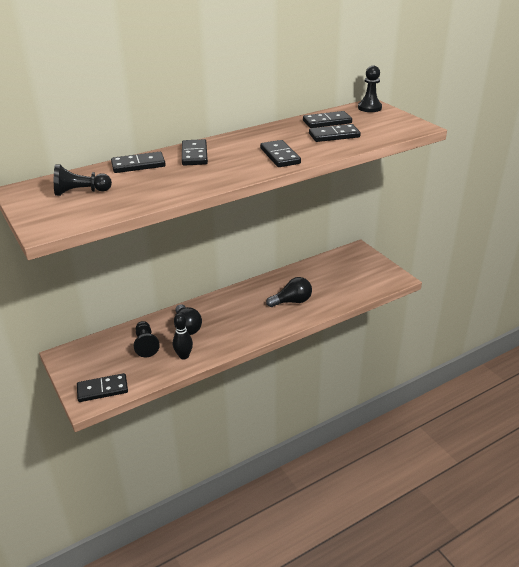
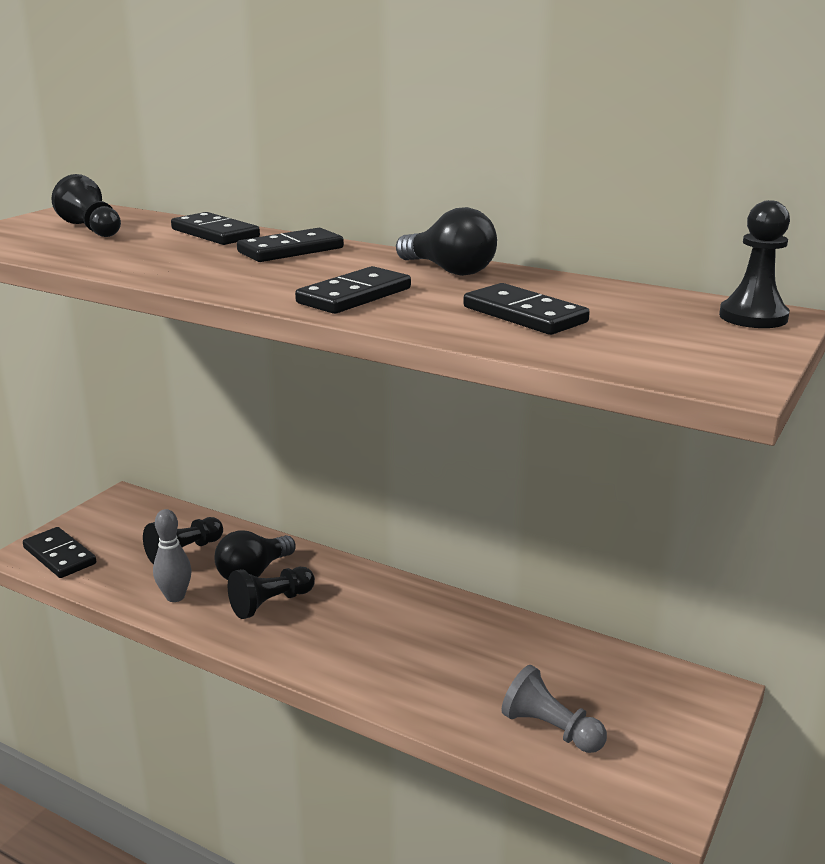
camera: 60 degrees right, 10 degrees down
black bowling pin [173,313,193,360] -> grey bowling pin [153,509,192,602]
black light bulb [266,277,312,307] -> black light bulb moved to [396,207,497,276]
black domino [303,111,352,128] -> none
none -> black pawn [228,567,315,619]
none -> grey pawn [501,665,607,753]

